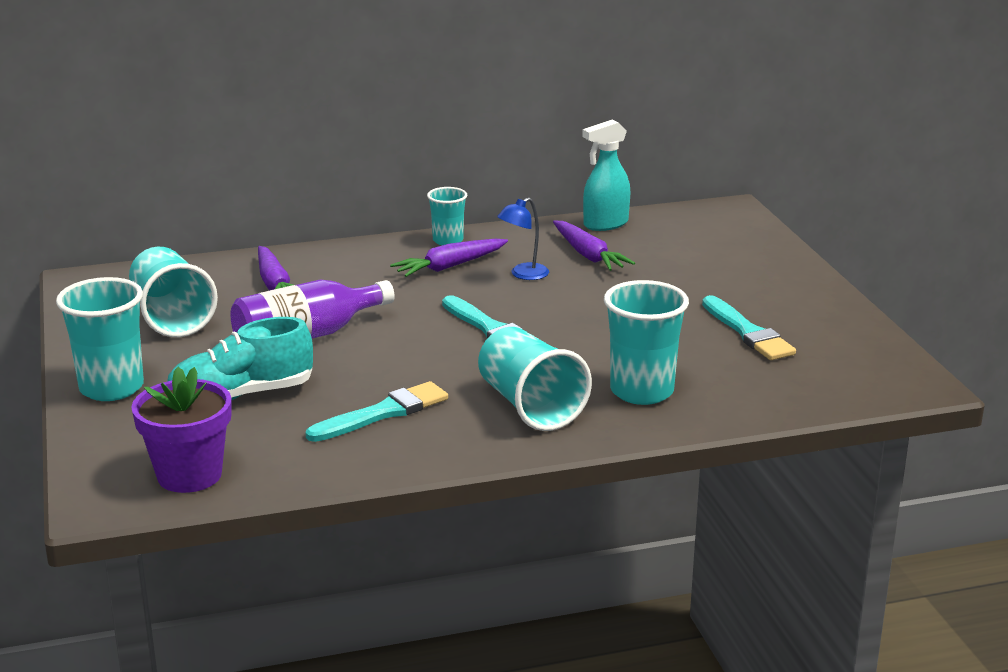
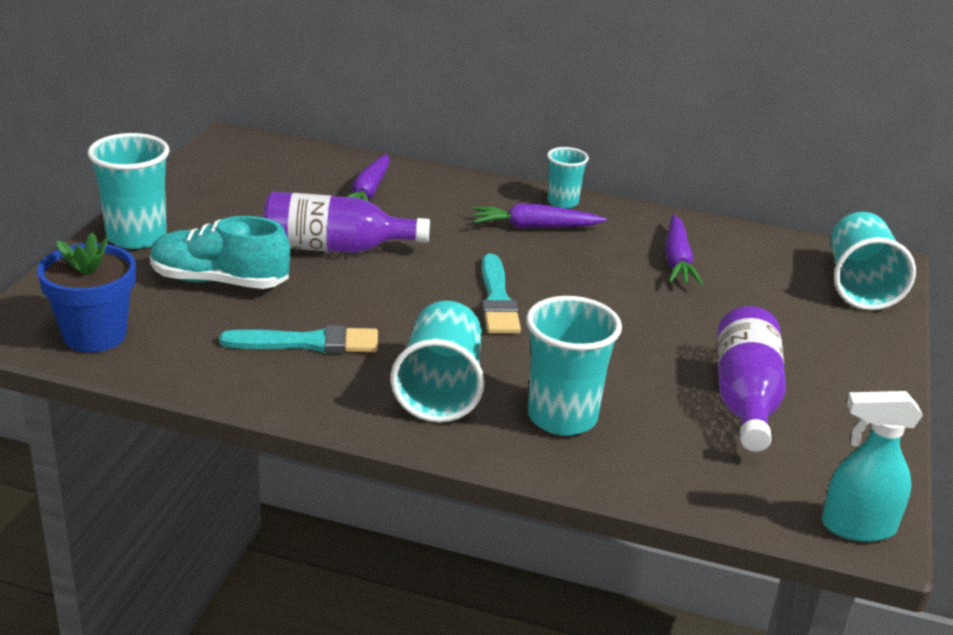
camera: 30 degrees right, 5 degrees up
turquoise cup [129,247,218,337] -> turquoise cup moved to [831,212,916,310]
purple flower pot [132,367,232,493] -> blue flower pot [37,232,136,353]
blue lamp [497,198,549,280] -> none
turquoise spray bottle [582,119,630,231] -> turquoise spray bottle moved to [822,391,923,542]
turquoise brush [702,295,796,360] -> purple bottle [717,306,786,452]

